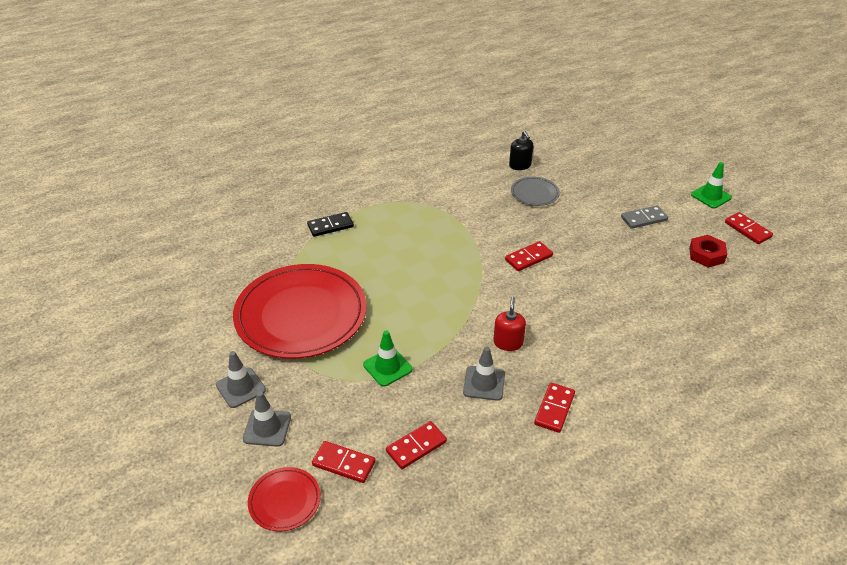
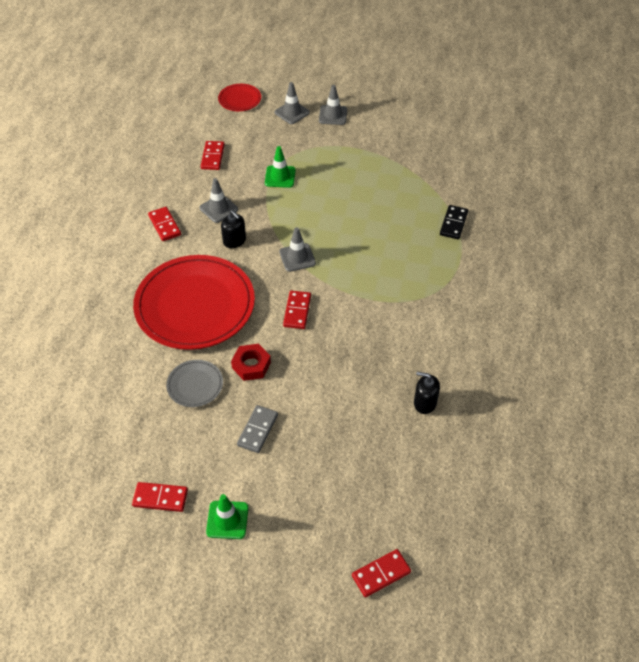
camera: 130 degrees right, 10 degrees up
red plate [233,264,367,359] -> red plate moved to [133,255,255,350]
red domino [312,441,375,483] -> red domino moved to [352,549,411,597]
red soap dispenser [493,297,526,351] -> black soap dispenser [221,210,246,248]
grey plate [511,177,560,206] -> grey plate moved to [166,360,223,407]
red nut [689,235,727,268] -> red nut moved to [231,344,271,381]
none -> grey traffic cone [279,227,316,272]

